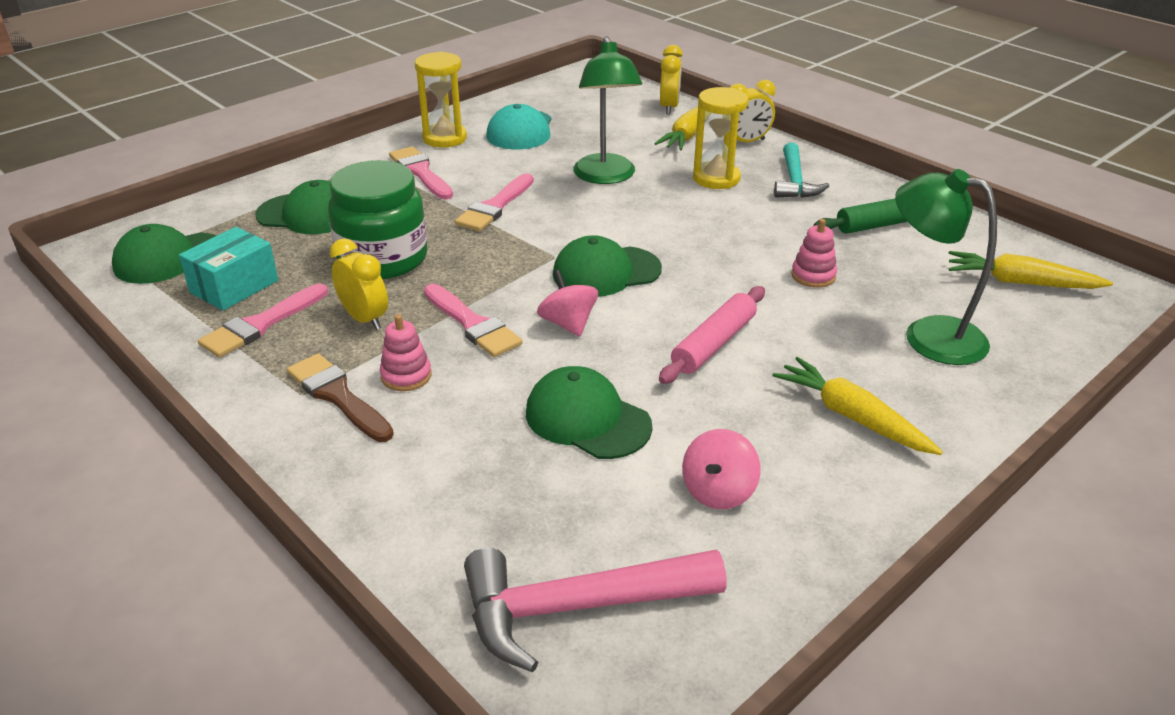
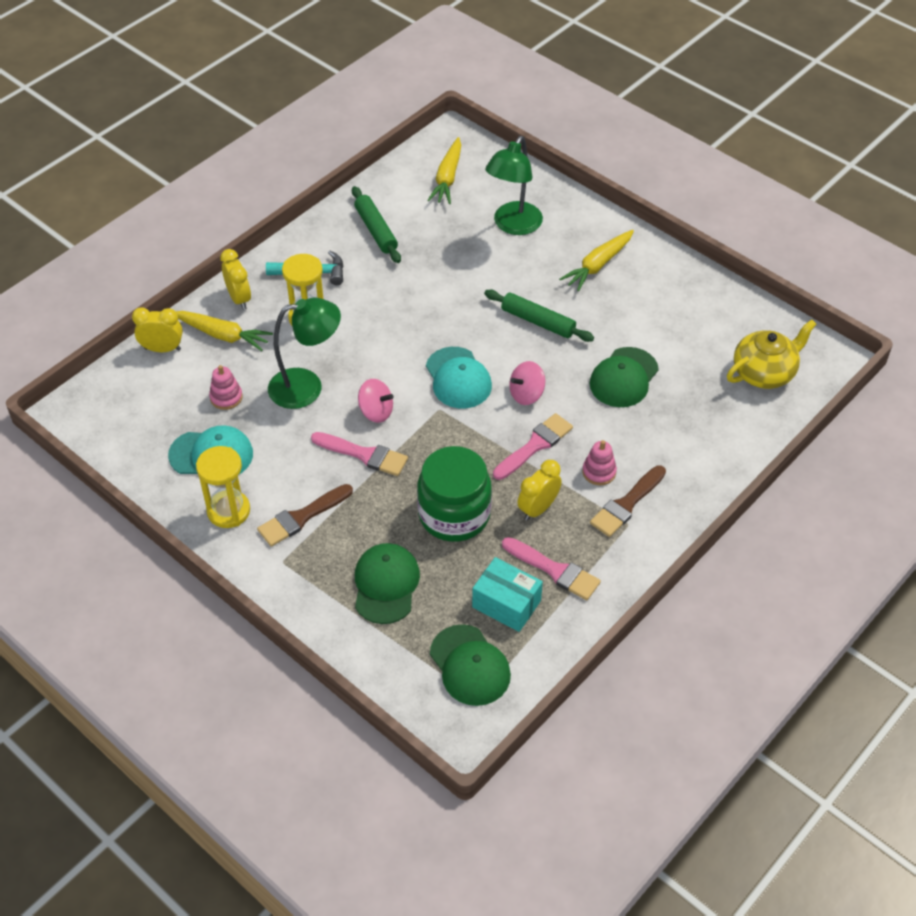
camera: 95 degrees left, 15 degrees up
pink brush [389,146,453,200] -> brown brush [257,484,353,547]
pink hammer [464,548,727,672] -> yellow teapot [727,320,817,389]
green cap [553,235,662,297] -> turquoise cap [426,347,492,408]
pink rolling pin [659,286,765,384] -> green rolling pin [484,290,594,342]
pink spinning top [682,429,761,509] -> pink spinning top moved to [358,379,394,423]
pink stacking toy [791,219,837,288] -> pink stacking toy moved to [209,365,243,410]

